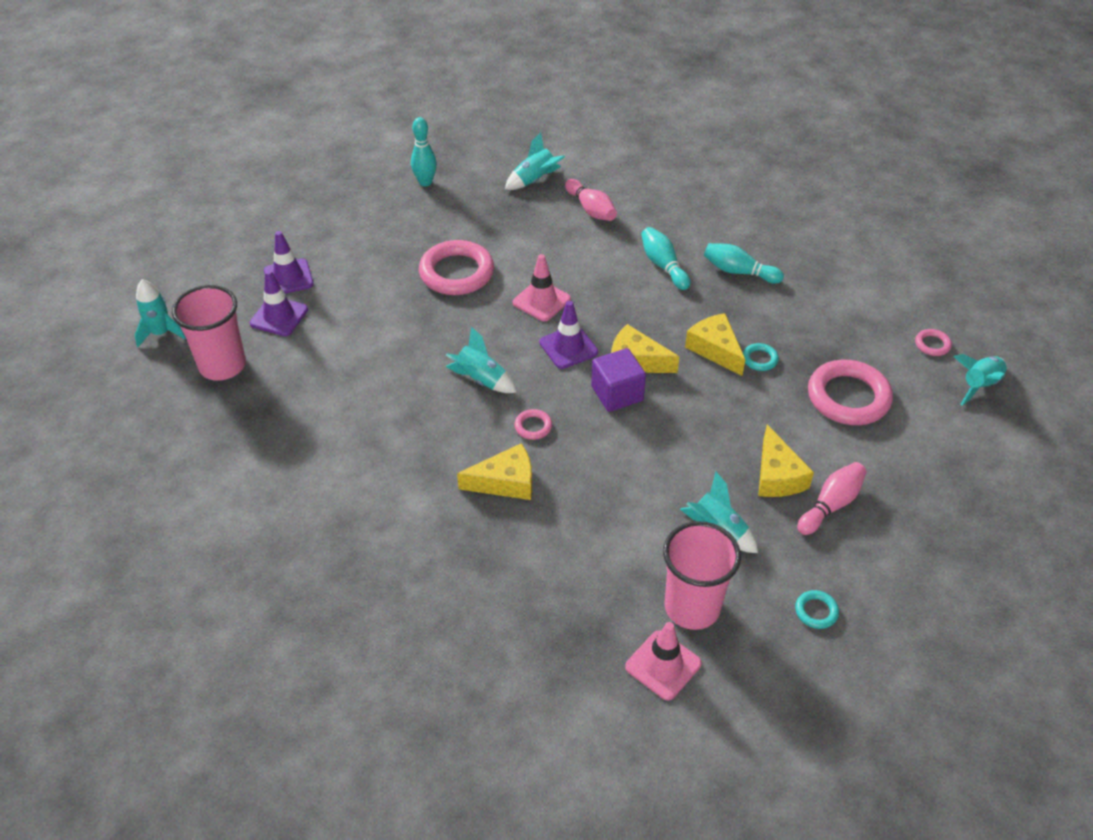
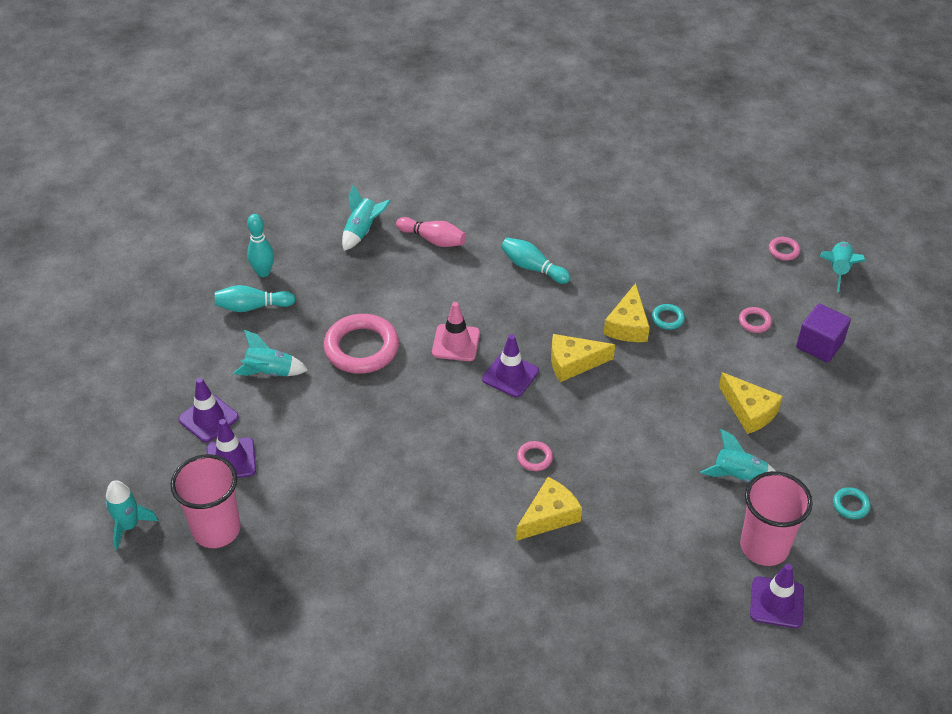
camera: 30 degrees left, 0 degrees up
turquoise rocket [446,327,517,393] -> turquoise rocket moved to [233,330,308,377]
purple cube [591,348,646,412] -> purple cube moved to [796,303,851,363]
pink traffic cone [625,622,702,700] -> purple traffic cone [750,564,804,628]
yellow cheese [685,313,745,376] -> yellow cheese turned 105 degrees counterclockwise [604,283,650,342]
turquoise bowling pin [704,243,784,284] -> turquoise bowling pin moved to [215,285,296,312]
pink bowling pin [797,462,867,535] -> none
pink ring [808,360,893,425] -> pink ring [739,307,772,333], size x0.45

